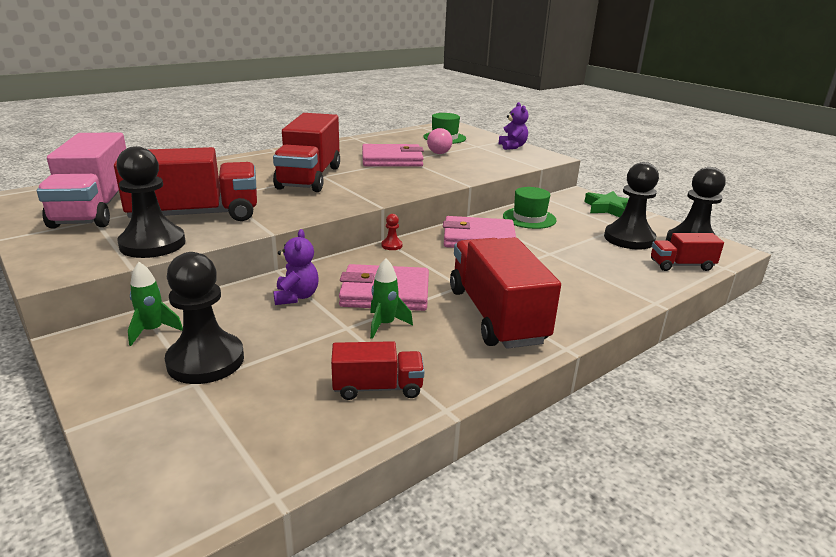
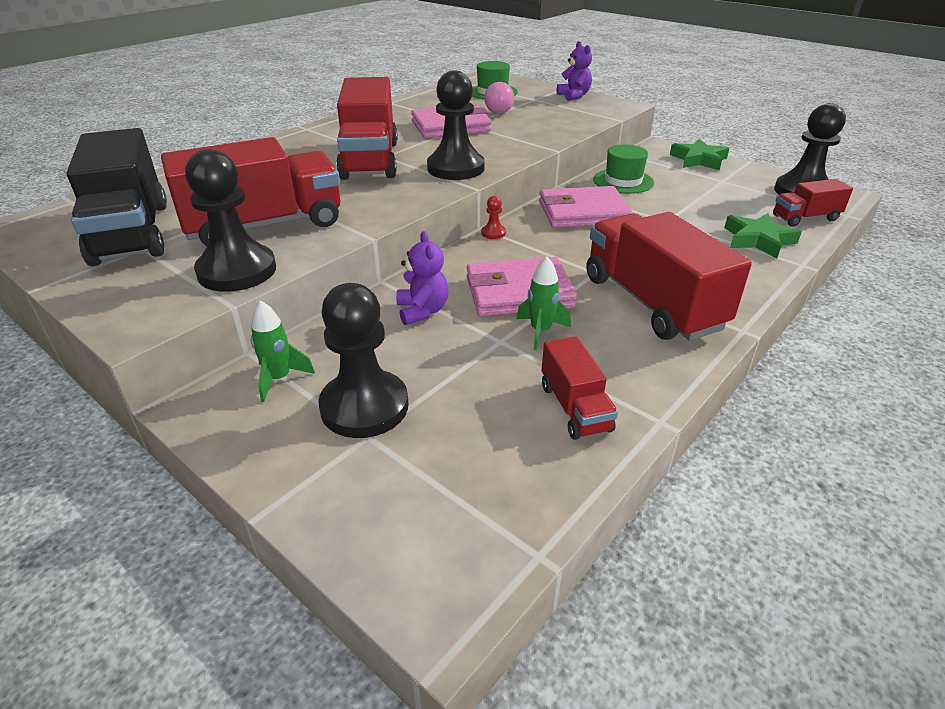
camera: 10 degrees left, 10 degrees up
pink truck [37,133,126,229] -> black truck [67,128,167,266]
red truck [331,341,424,400] -> red truck turned 90 degrees clockwise [542,337,618,440]
black pawn [604,162,659,249] -> black pawn moved to [427,70,485,180]
none -> green star [724,213,802,258]

